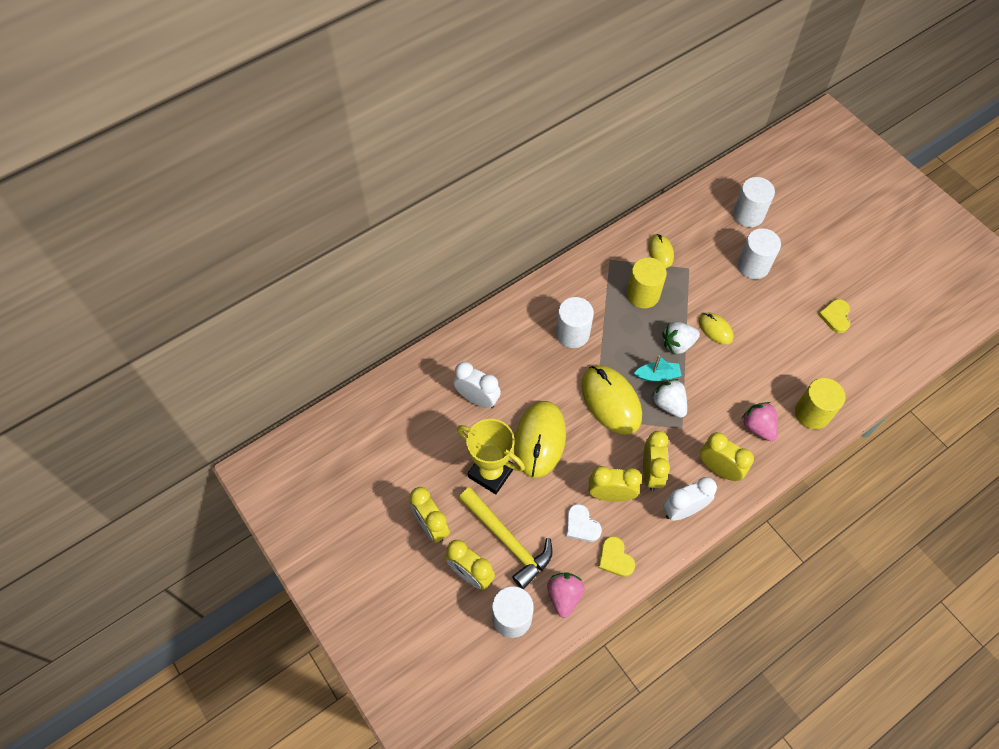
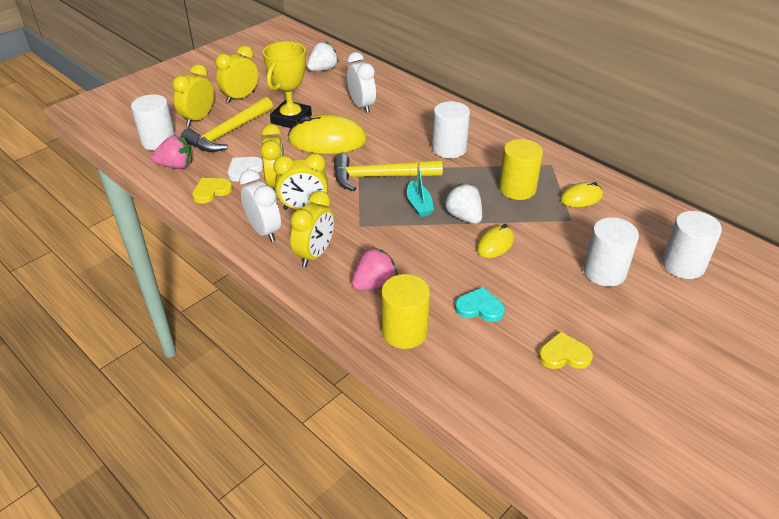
camera: 80 degrees right, 20 degrees down
white clock [453,362,501,408] -> white clock turned 45 degrees counterclockwise [347,52,376,113]
yellow mouse [581,365,642,435] -> yellow hammer [334,153,443,191]
white strawberry [652,379,687,418] -> white strawberry moved to [307,42,339,71]
none -> turquoise heart [455,287,505,322]

